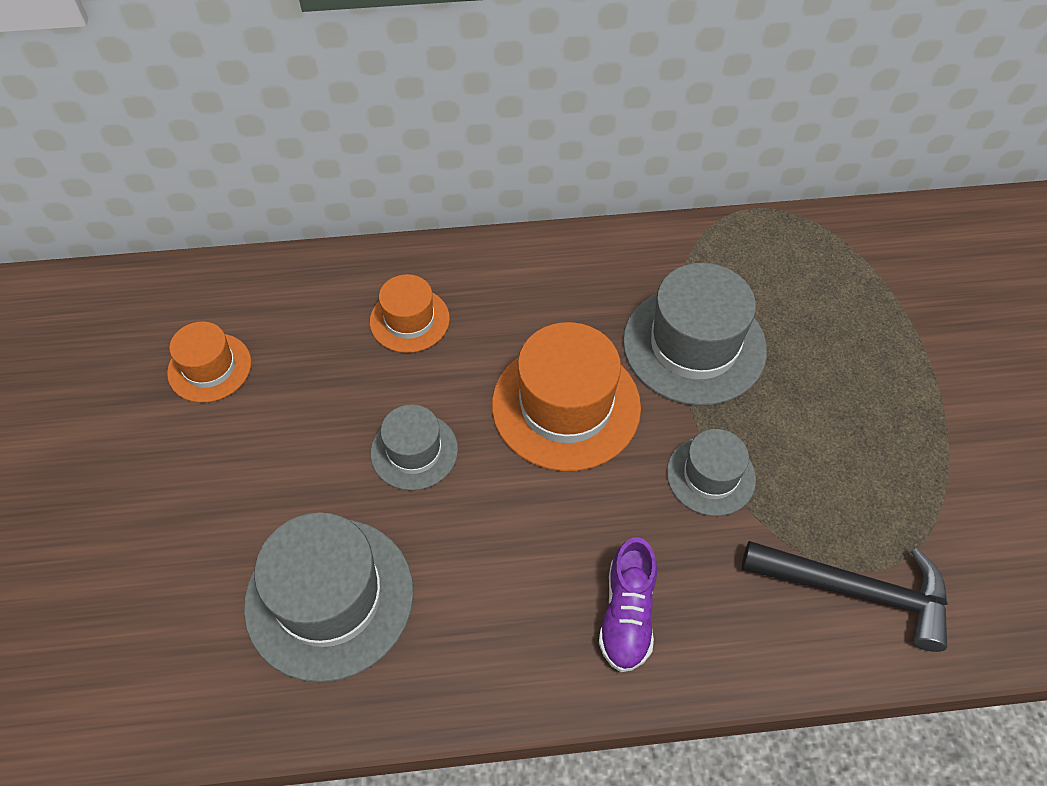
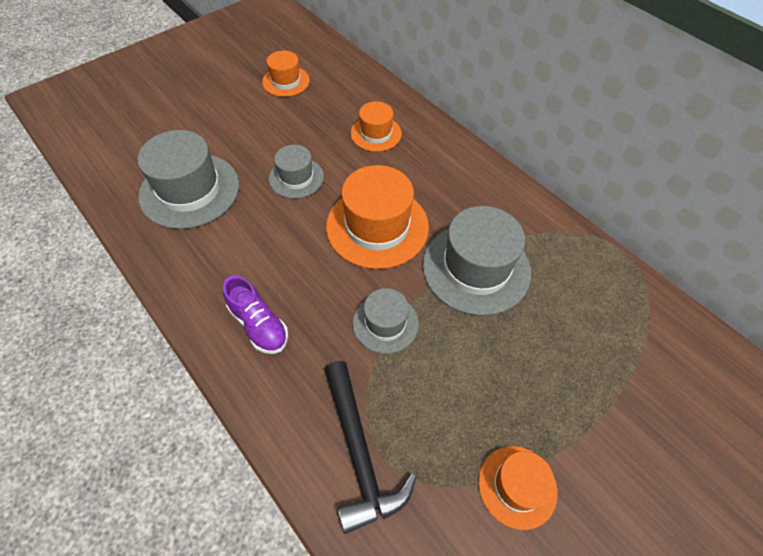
camera: 55 degrees right, 0 degrees up
purple shoe [599,537,657,672] -> purple shoe turned 105 degrees counterclockwise [223,276,288,354]
none -> orange hat [478,446,558,530]

